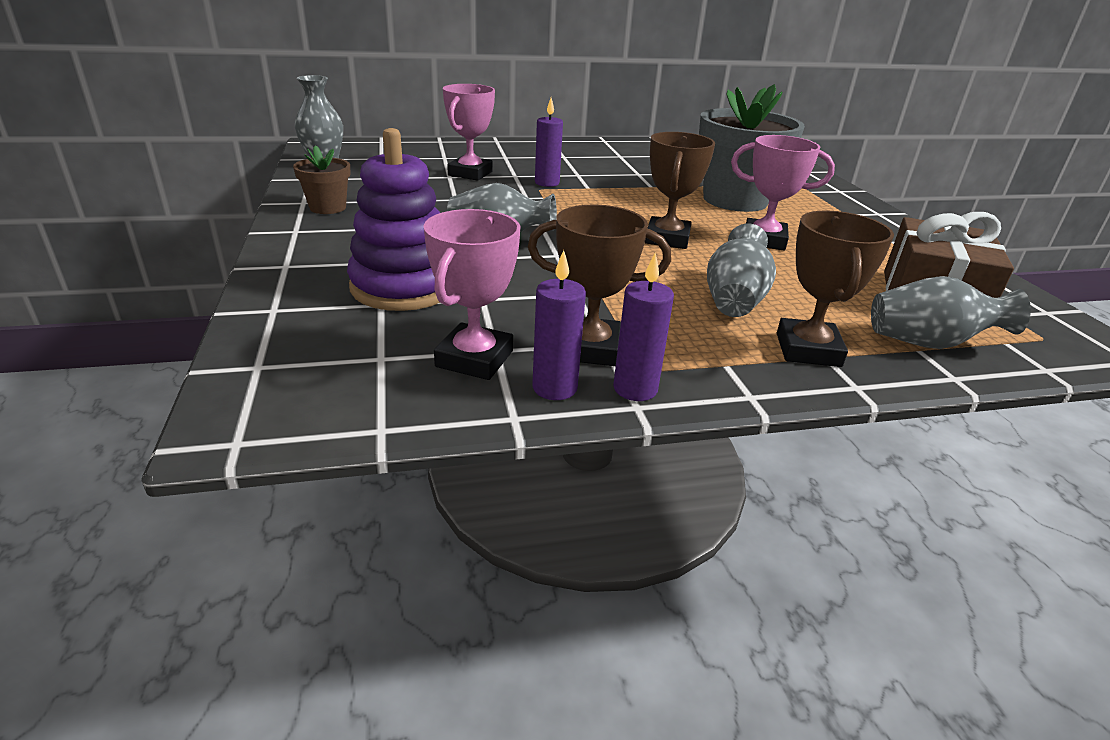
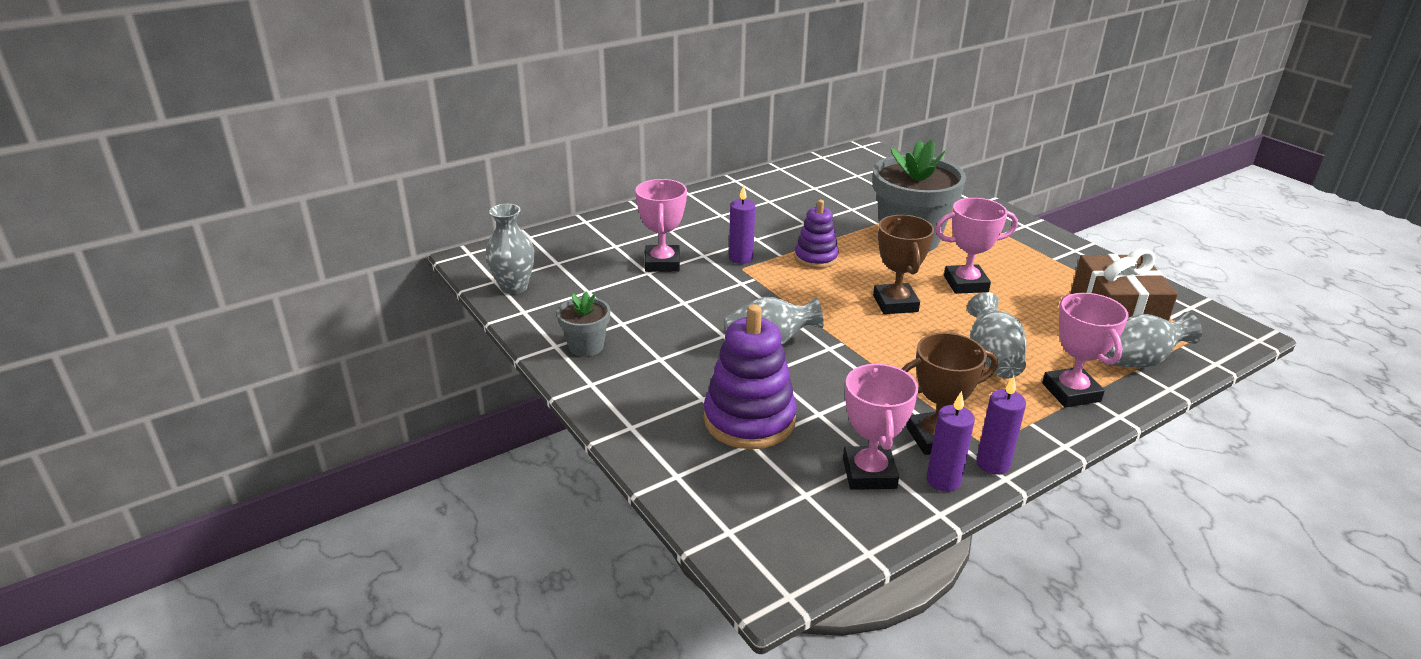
camera: 20 degrees left, 0 degrees up
brown flower pot [293,145,351,214] -> grey flower pot [557,292,610,357]
brown trophy [777,210,894,367] -> pink trophy [1042,293,1129,408]
none -> purple stacking toy [794,200,839,269]

